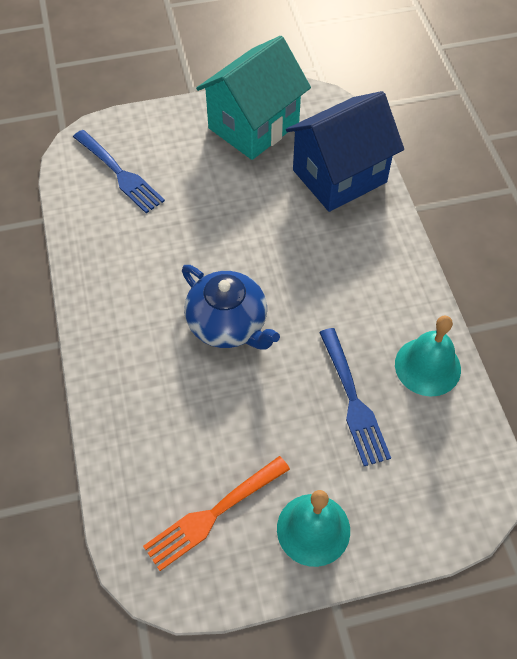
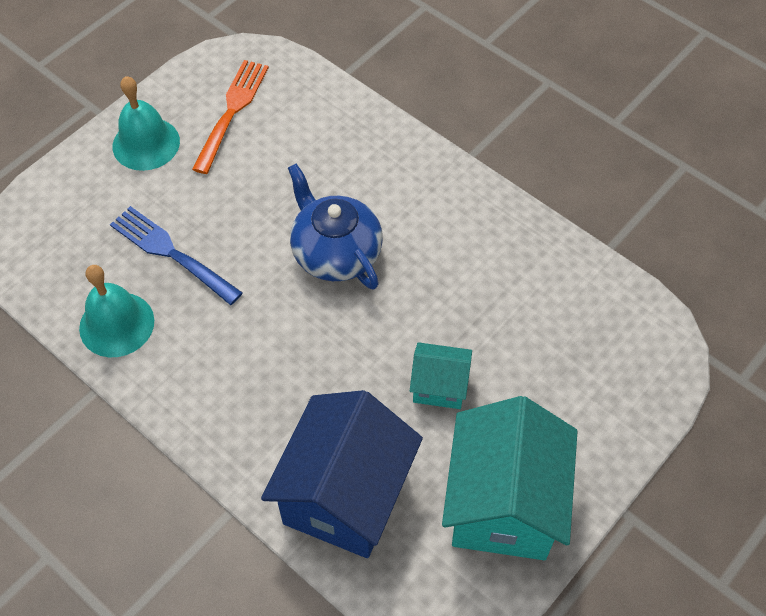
camera: 145 degrees right, 0 degrees up
blue fork [73,130,165,213] -> none
blue teapot [182,265,280,350] -> blue teapot turned 45 degrees clockwise [288,164,383,290]
none -> turquoise house [410,342,472,409]

